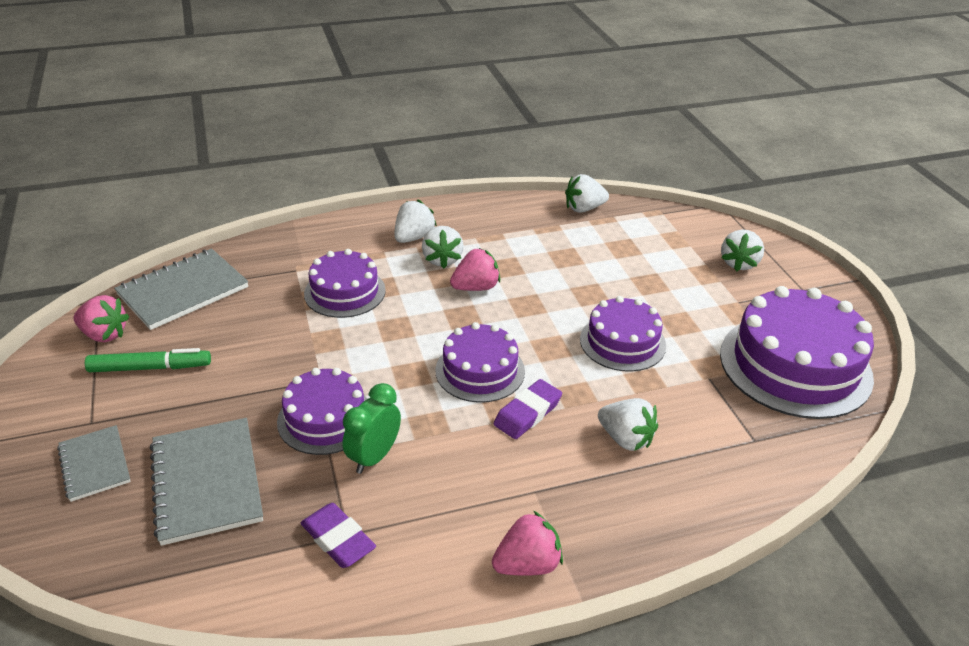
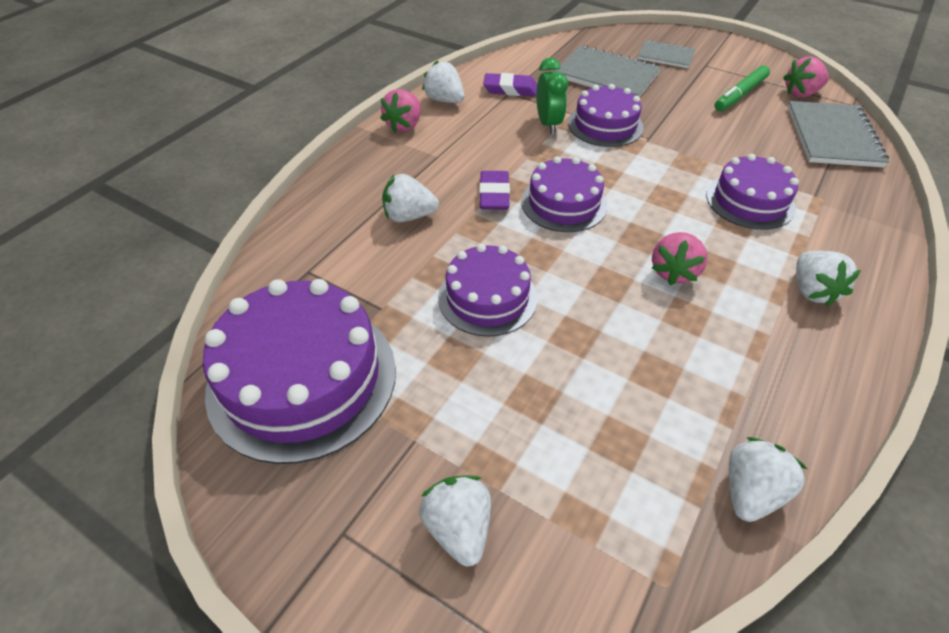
camera: 140 degrees right, 10 degrees up
white strawberry [422,226,464,268] -> white strawberry moved to [422,60,465,103]

